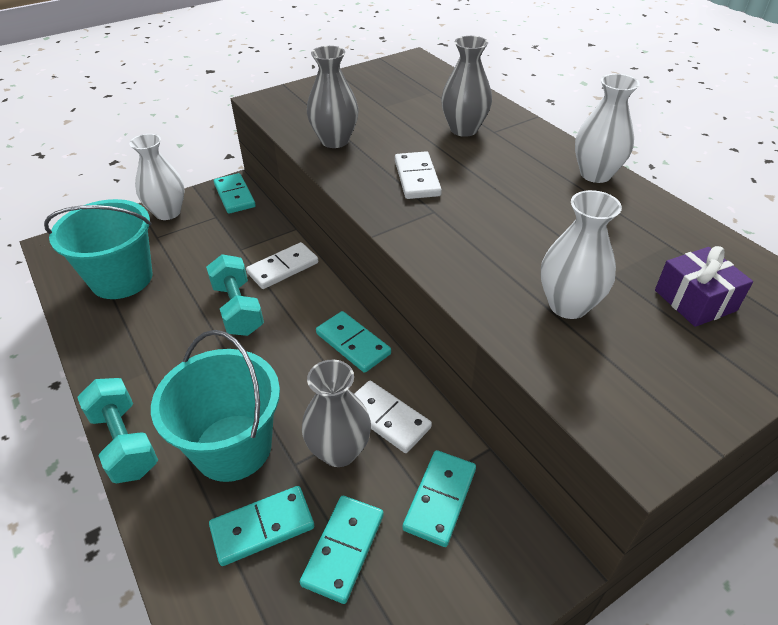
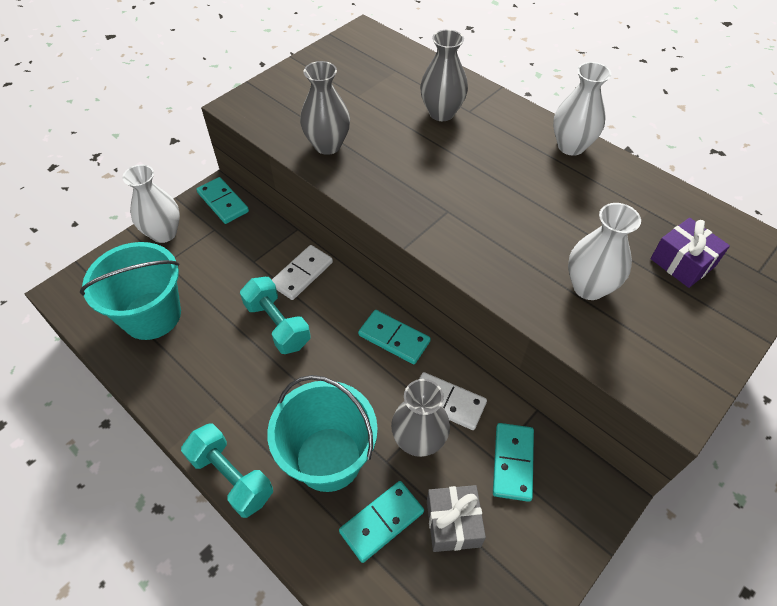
camera: 15 degrees left, 10 degrees up
turquoise domino [300,496,384,604] -> grey gift [427,485,486,552]
white domino [395,151,442,199] -> none

